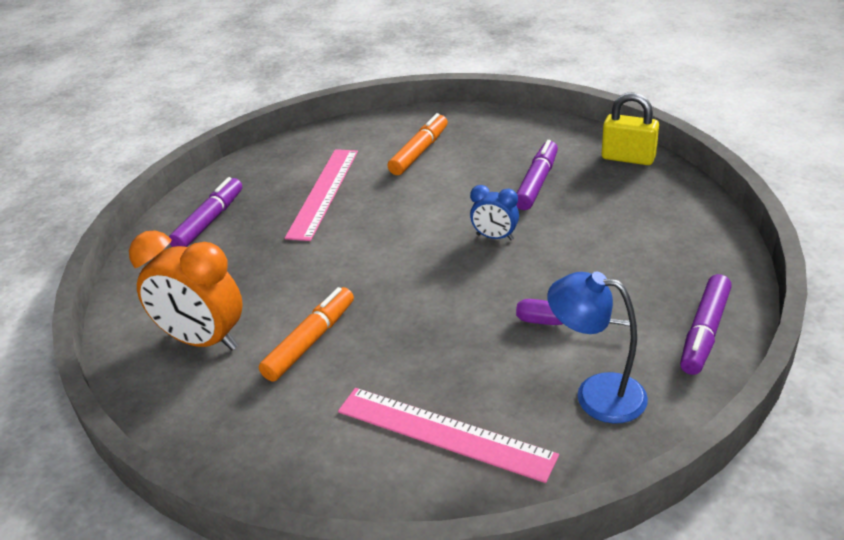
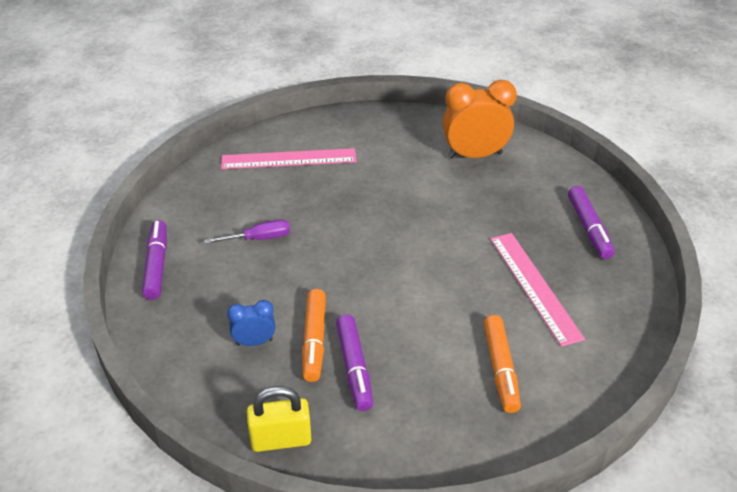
camera: 145 degrees right, 5 degrees up
orange marker [259,287,354,382] -> orange marker moved to [302,289,326,382]
blue clock [470,185,519,240] -> blue clock moved to [227,300,275,346]
blue lamp [547,272,648,424] -> none

